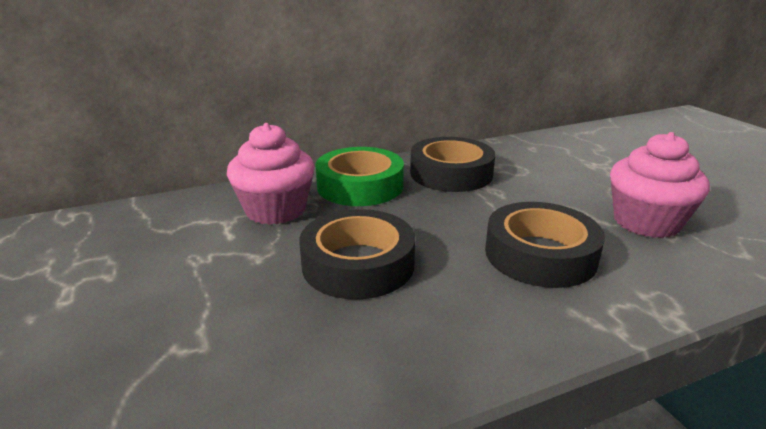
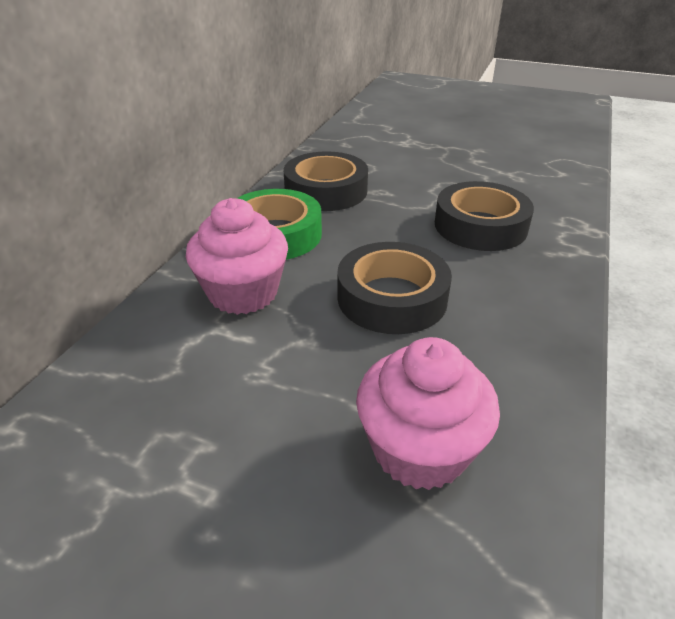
camera: 45 degrees left, 10 degrees up
pink cupcake [610,132,710,238] -> pink cupcake moved to [356,337,500,490]

